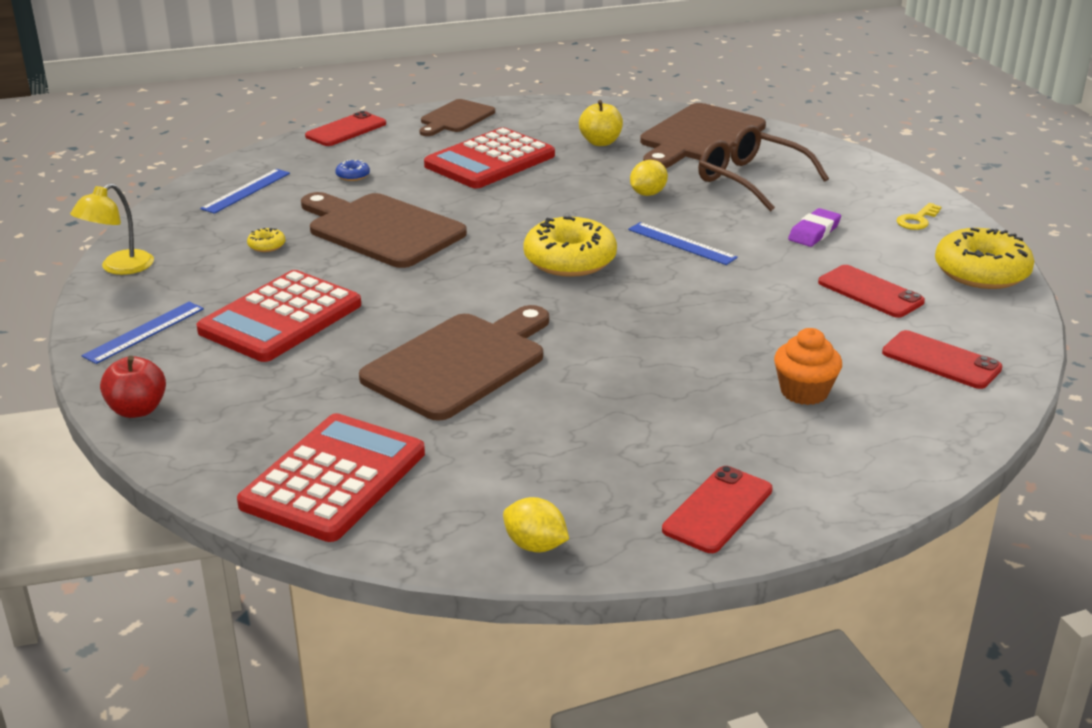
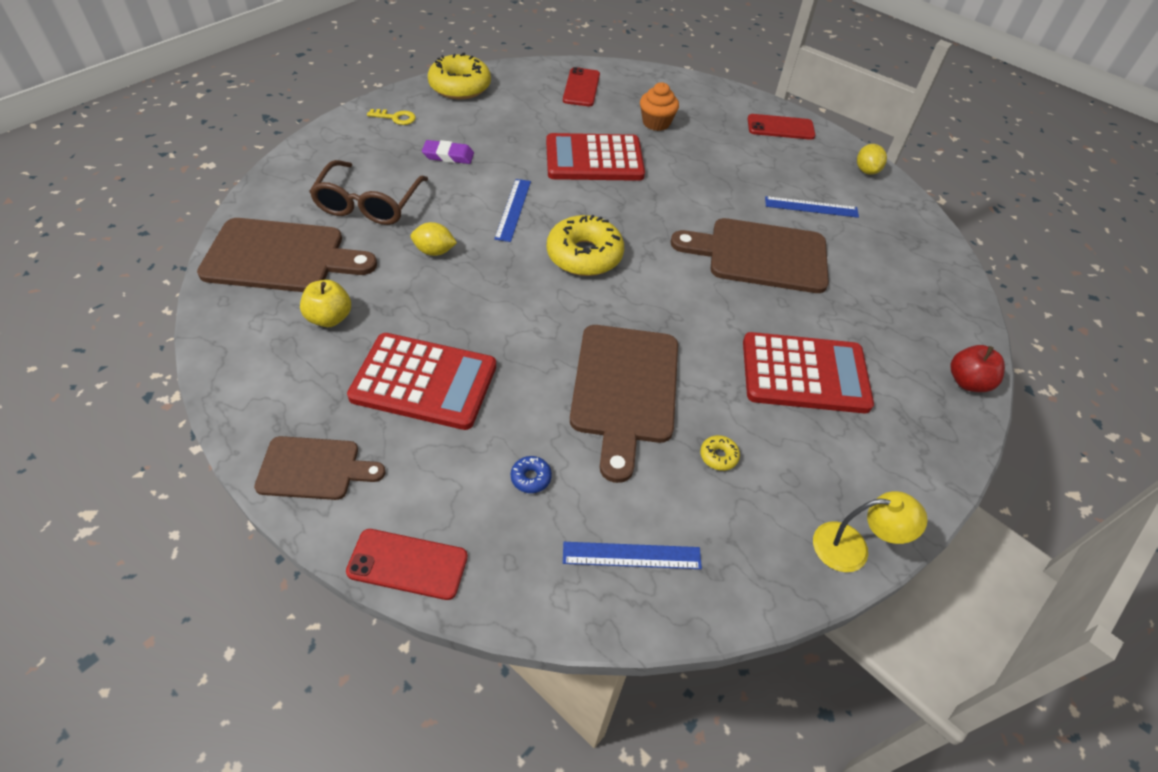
camera: 125 degrees left, 20 degrees up
blue ruler [82,302,204,364] -> blue ruler moved to [765,196,859,218]
red calculator [237,413,425,542] -> red calculator moved to [546,133,645,181]
red phone [818,265,925,318] -> none

